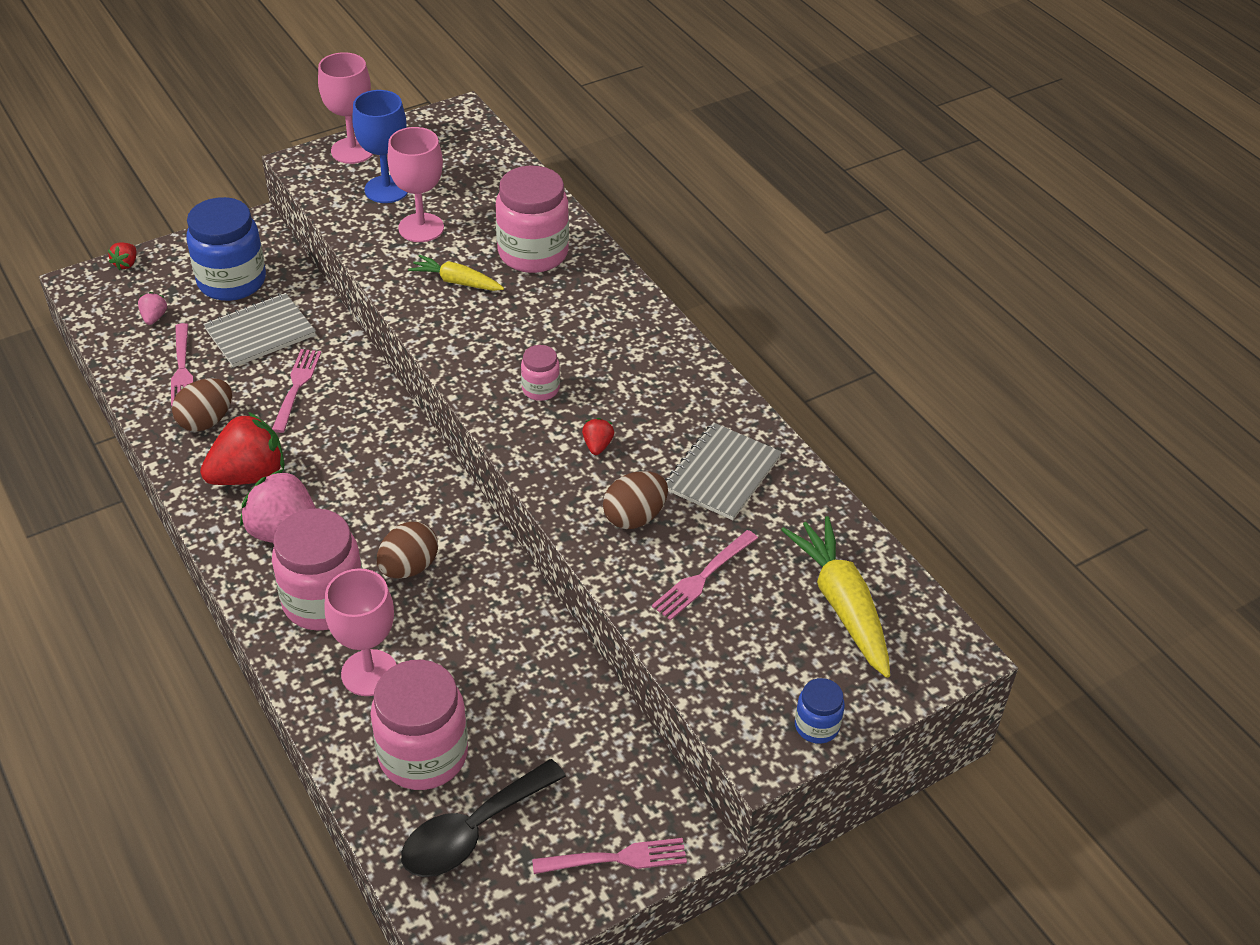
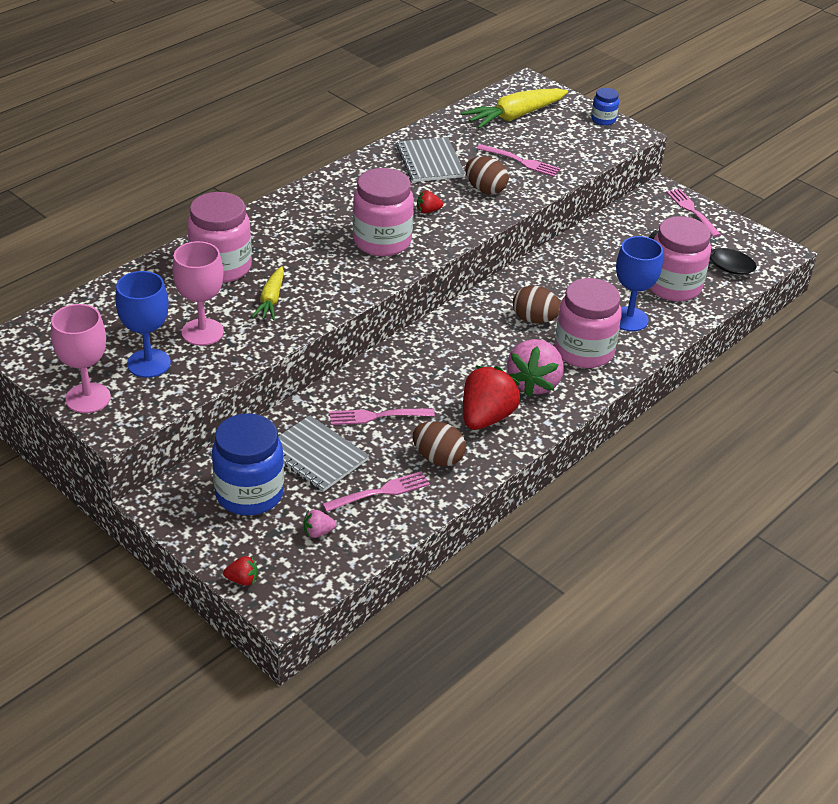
camera: 105 degrees left, 5 degrees down
red strawberry [200,412,285,485] -> red strawberry turned 75 degrees clockwise [463,366,521,430]
pink goblet [325,568,397,696] -> blue goblet [616,236,663,331]
pink jar [521,345,560,401] -> pink jar [353,168,414,256], size x2.04
grey notebook [665,422,782,520] -> grey notebook turned 60 degrees clockwise [397,137,465,182]

